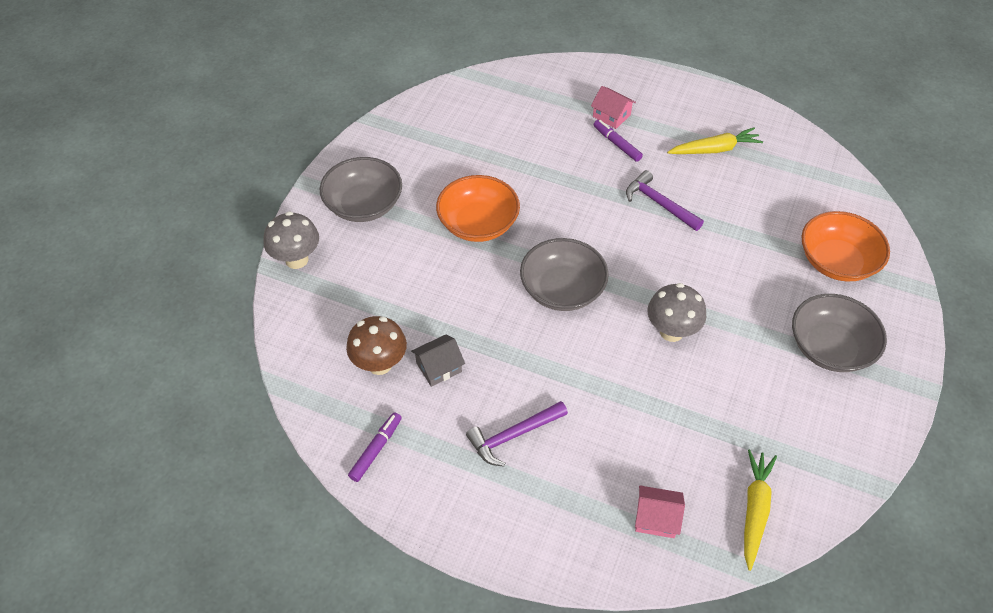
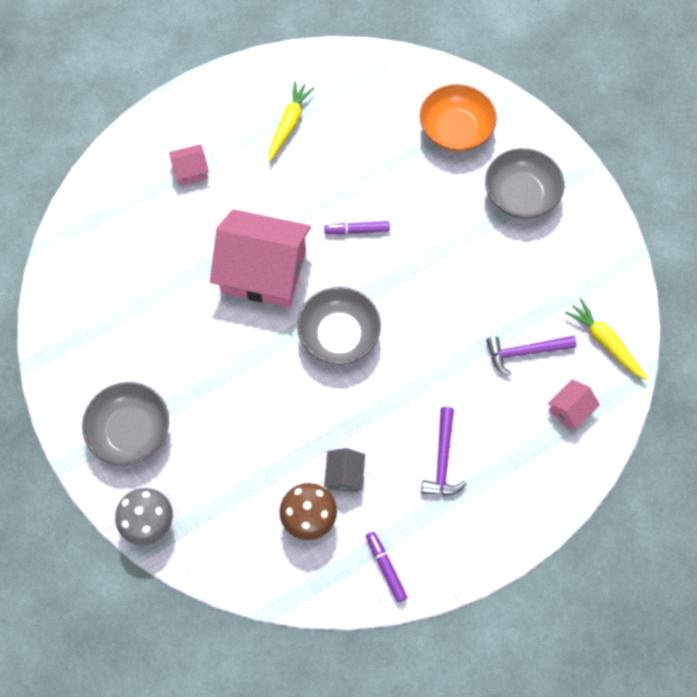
camera: 55 degrees left, 15 degrees up
orange bowl [436,175,520,242] -> none
purple marker [593,120,643,162] -> purple marker moved to [324,221,390,235]
purple hammer [626,170,704,231] -> purple hammer moved to [486,336,577,376]
grey mushroom [647,283,706,342] -> none
none -> pink house [210,209,311,307]

